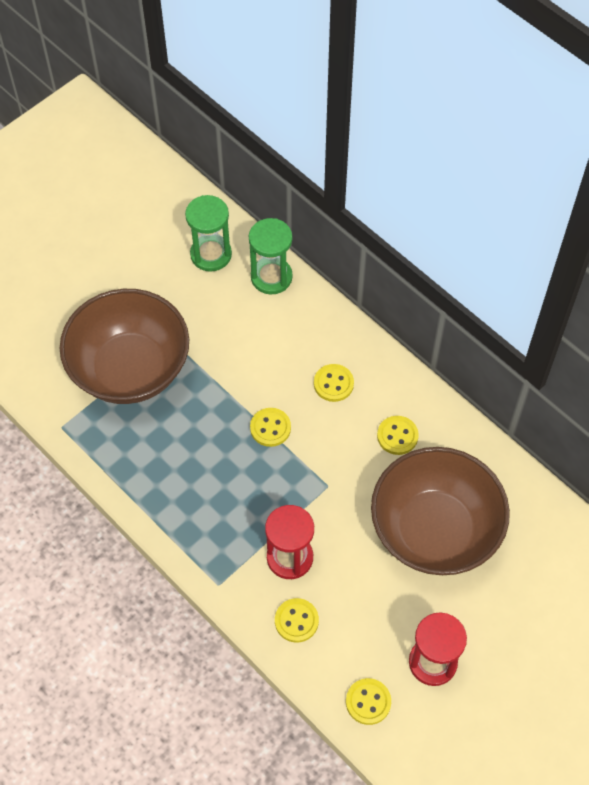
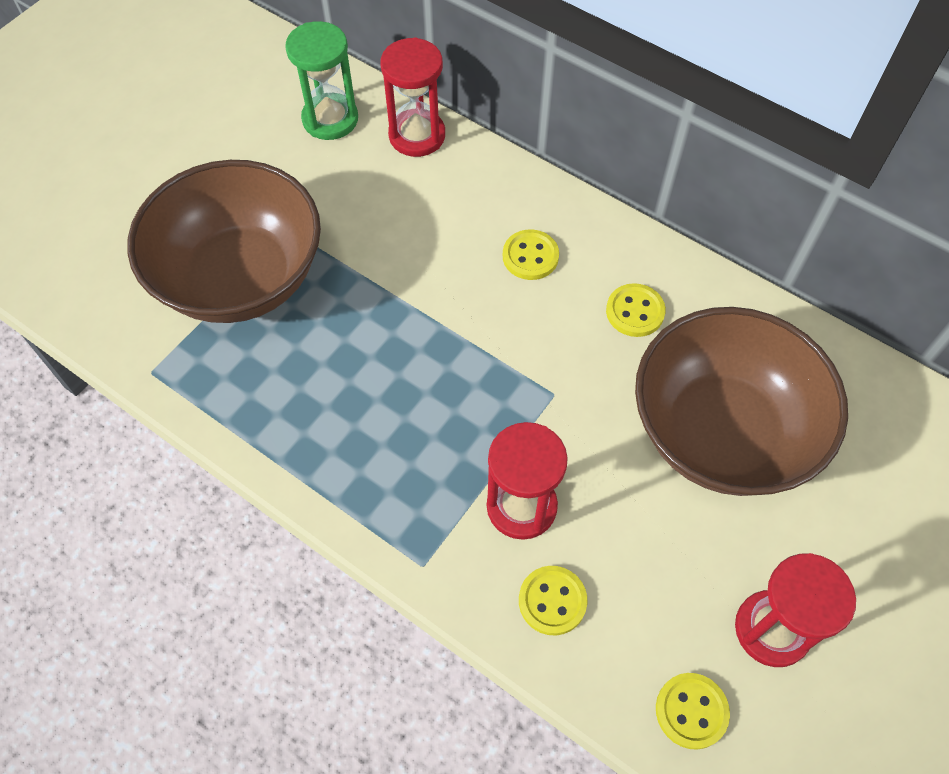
camera: 10 degrees left, 0 degrees up
green hourglass [249,218,293,294] -> red hourglass [380,37,445,157]
yellow button [250,408,291,447] -> none

